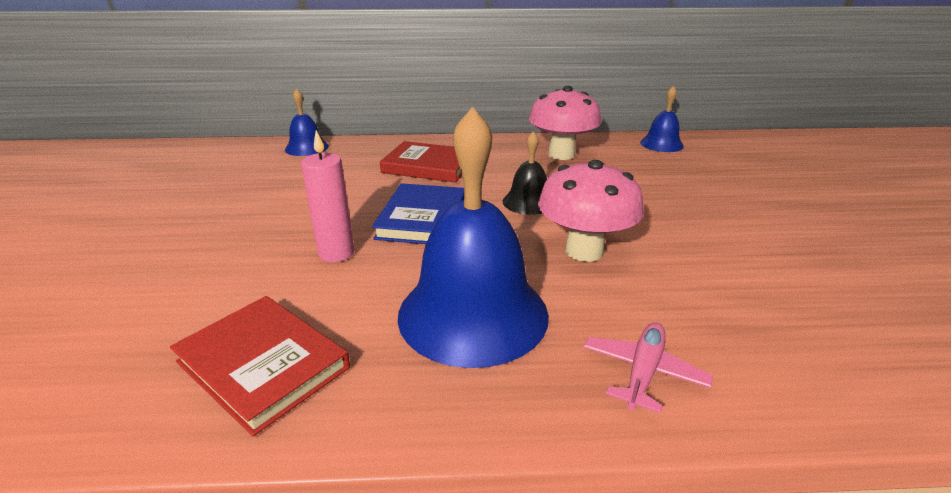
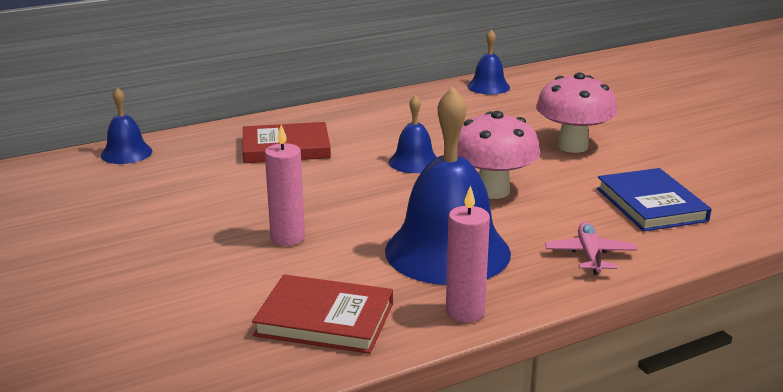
camera: 25 degrees left, 5 degrees down
blue book [372,183,464,244] -> blue book moved to [597,168,711,232]
black bell [503,131,547,215] -> blue bell [389,95,437,173]
pink mushroom [529,86,601,160] -> pink mushroom moved to [536,73,618,153]
none -> pink candle [446,185,490,322]

